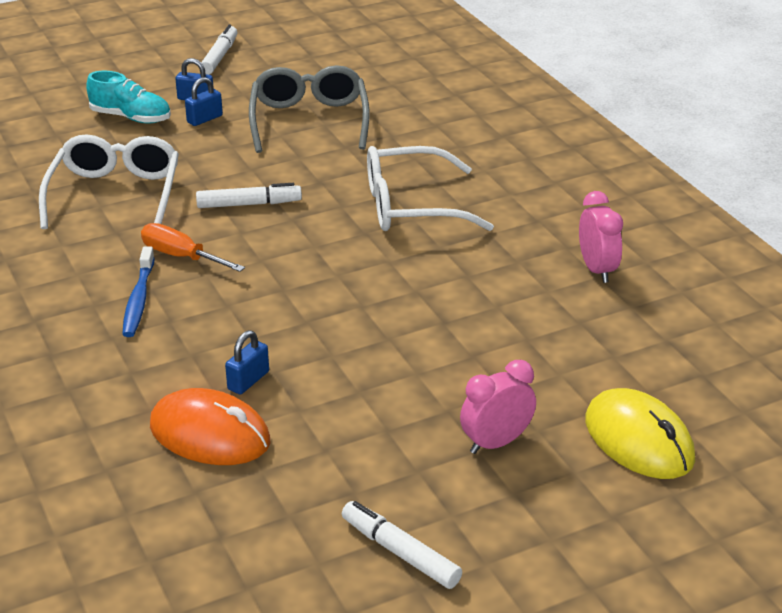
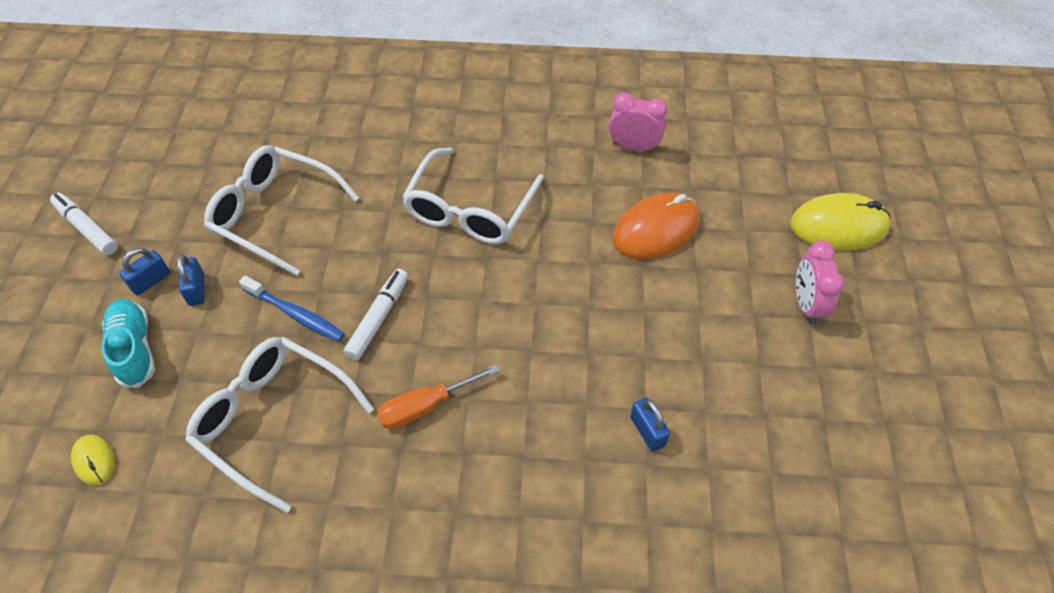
camera: 60 degrees left, 20 degrees up
turquoise shoe [86,71,171,123] -> turquoise shoe turned 75 degrees counterclockwise [101,299,155,388]
blue toothbrush [122,247,155,337] -> blue toothbrush moved to [239,276,345,342]
orange mouse [150,388,271,465] -> orange mouse moved to [613,193,700,259]
grey glasses [249,65,370,153] -> white glasses [204,145,359,276]
white marker [342,501,462,589] -> none
none -> yellow mouse [71,435,115,485]

